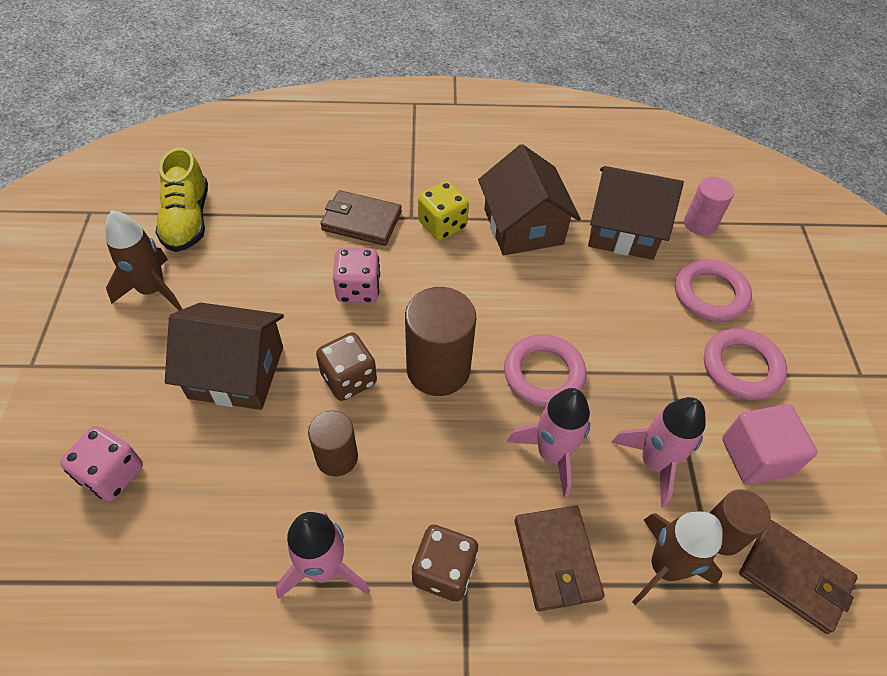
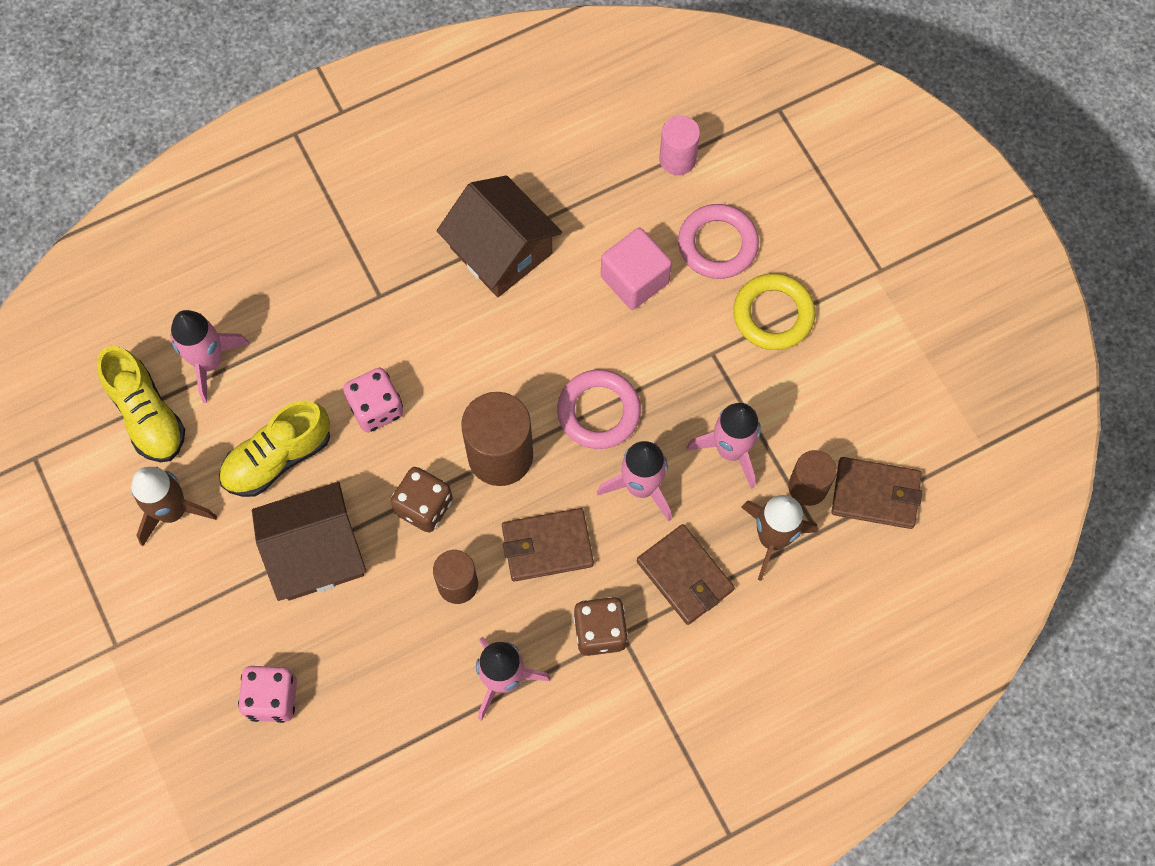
camera: 25 degrees left, 15 degrees up
brown wallet [320,190,402,246] -> brown wallet moved to [502,508,594,582]
yellow dice [418,181,469,240] -> none
brown house [588,166,684,260] -> none
pink ring [704,328,787,400] -> yellow ring [733,273,815,350]
pink cube [722,404,817,485] -> pink cube moved to [601,228,672,310]
none -> pink rocket [170,310,249,403]
none -> yellow shoe [219,400,330,497]

